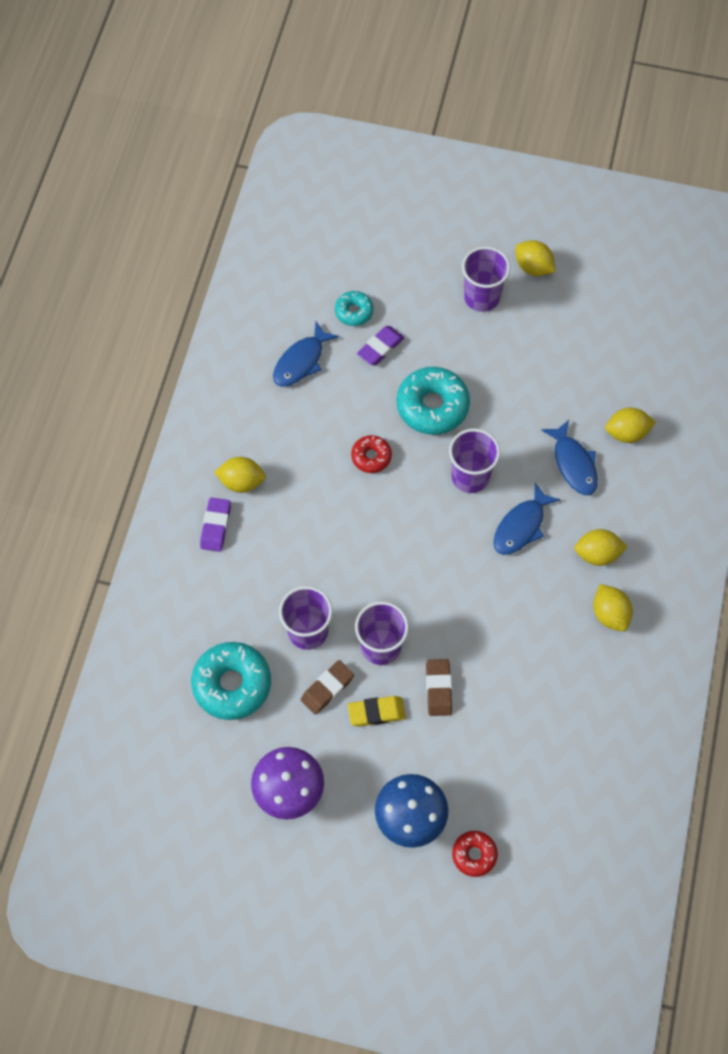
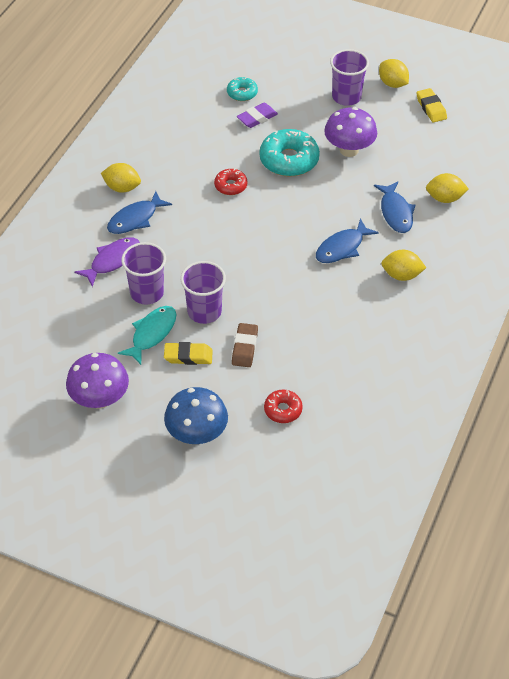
camera: 10 degrees right, 15 degrees down
turquoise donut [191,642,271,720] -> none
purple eraser [200,497,231,552] -> none
blue fish [273,322,339,387] -> blue fish moved to [107,191,172,234]
brown eraser [301,660,354,715] -> turquoise fish [118,306,176,365]
purple cup [449,428,500,493] -> none
red donut [452,831,498,877] -> red donut moved to [264,390,303,423]
yellow lemon [593,584,633,632] -> none
none -> purple fish [74,237,140,287]
none -> purple mushroom [324,107,377,157]
none -> yellow eraser [416,88,447,123]

